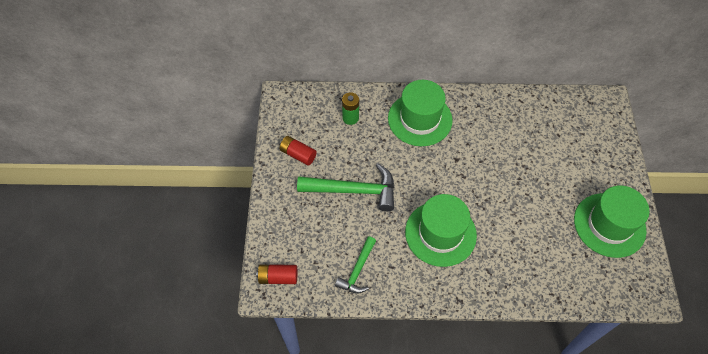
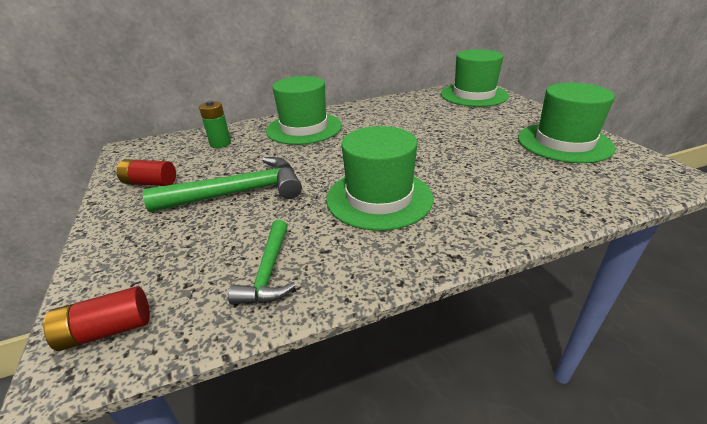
camera: 20 degrees left, 25 degrees down
none -> green hat [441,49,509,107]

